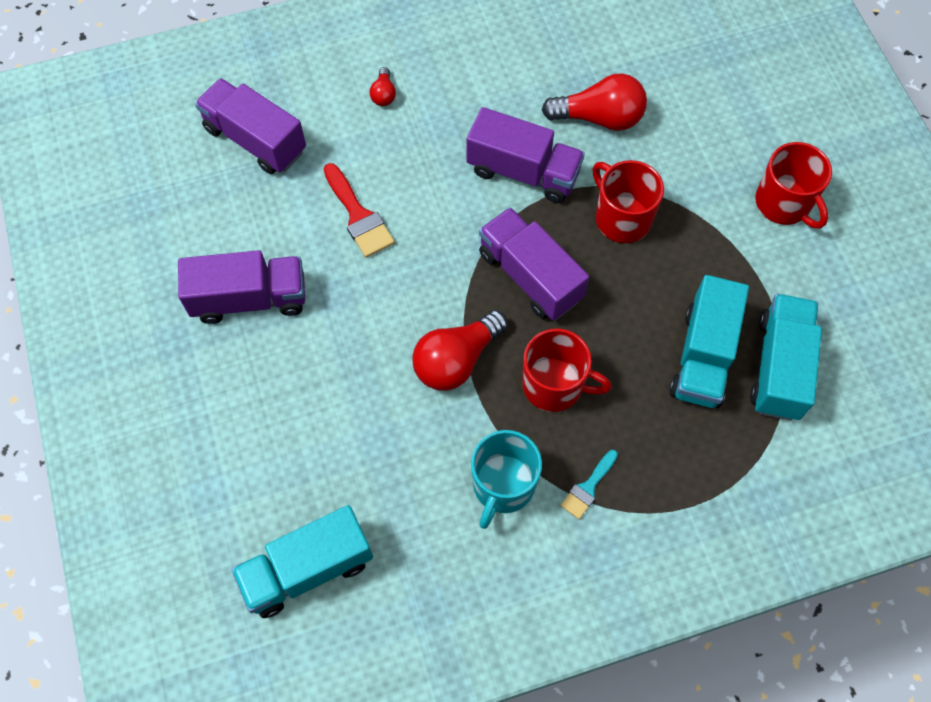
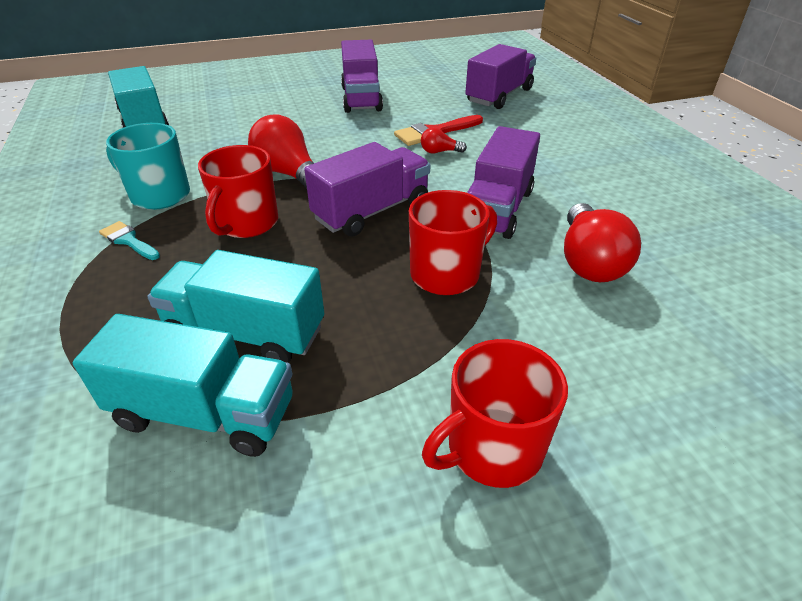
camera: 90 degrees right, 25 degrees down
red light bulb [370,67,396,106] -> red light bulb moved to [421,127,467,154]

